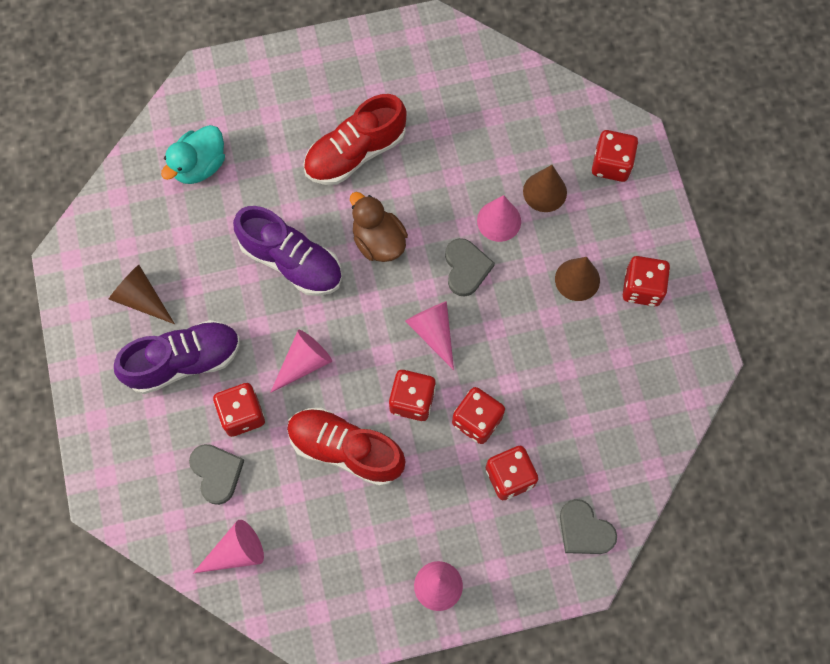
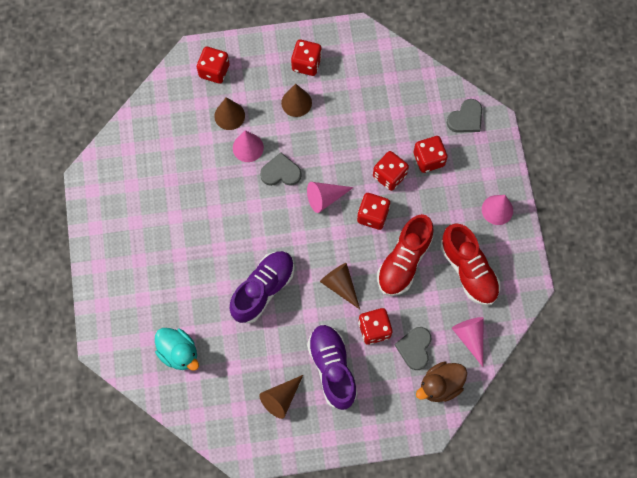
camera: 85 degrees left, 0 degrees up
grey heart [189,444,244,505] -> grey heart turned 60 degrees counterclockwise [395,327,432,370]
pink cone [270,330,332,393] -> brown cone [320,263,360,309]
red shoe [303,94,407,185] -> red shoe moved to [440,224,500,306]
brown duck [350,192,408,262] -> brown duck moved to [416,361,467,402]

